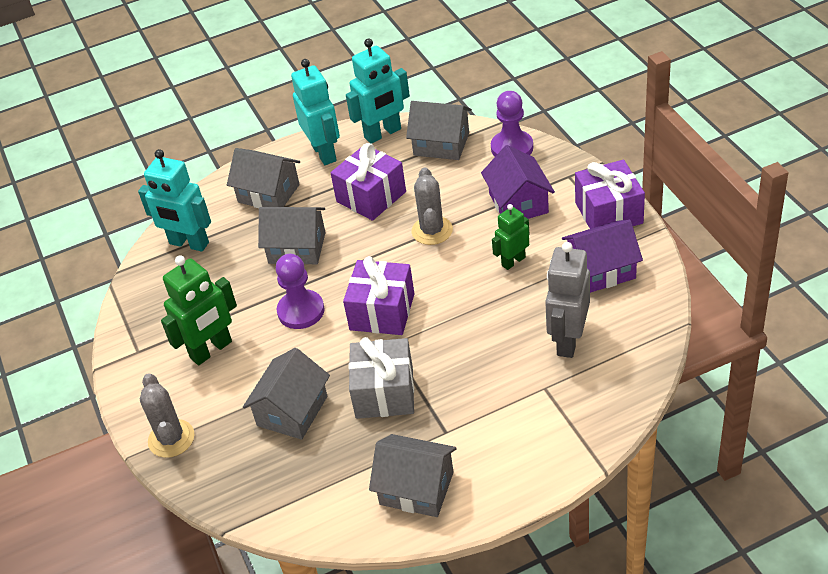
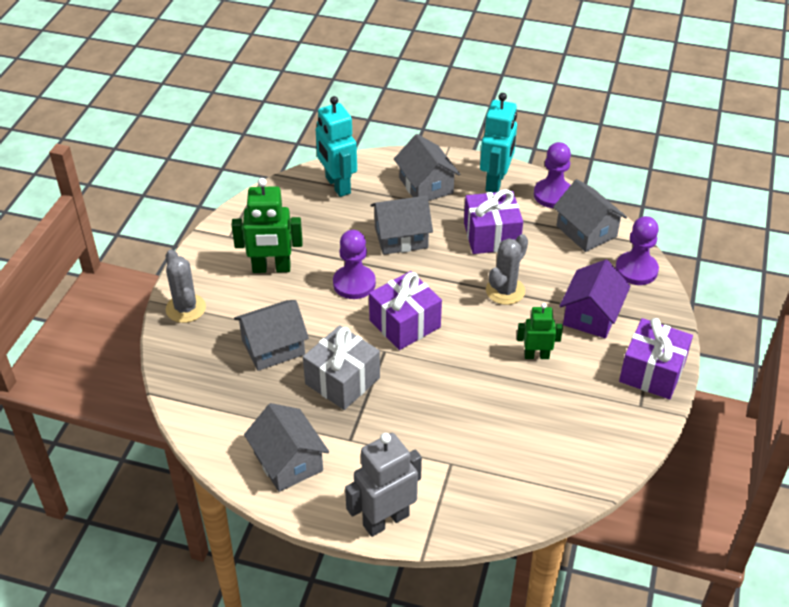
camera: 35 degrees right, 0 degrees up
grey cactus [140,373,195,458] -> grey cactus turned 45 degrees counterclockwise [166,250,206,323]
grey house [258,207,326,264] -> grey house turned 60 degrees counterclockwise [371,196,433,255]
turquoise robot [346,38,410,144] -> purple pawn [534,142,571,208]
grey robot [545,242,590,358] -> grey robot moved to [345,433,422,537]
purple house [562,219,643,293] -> none

